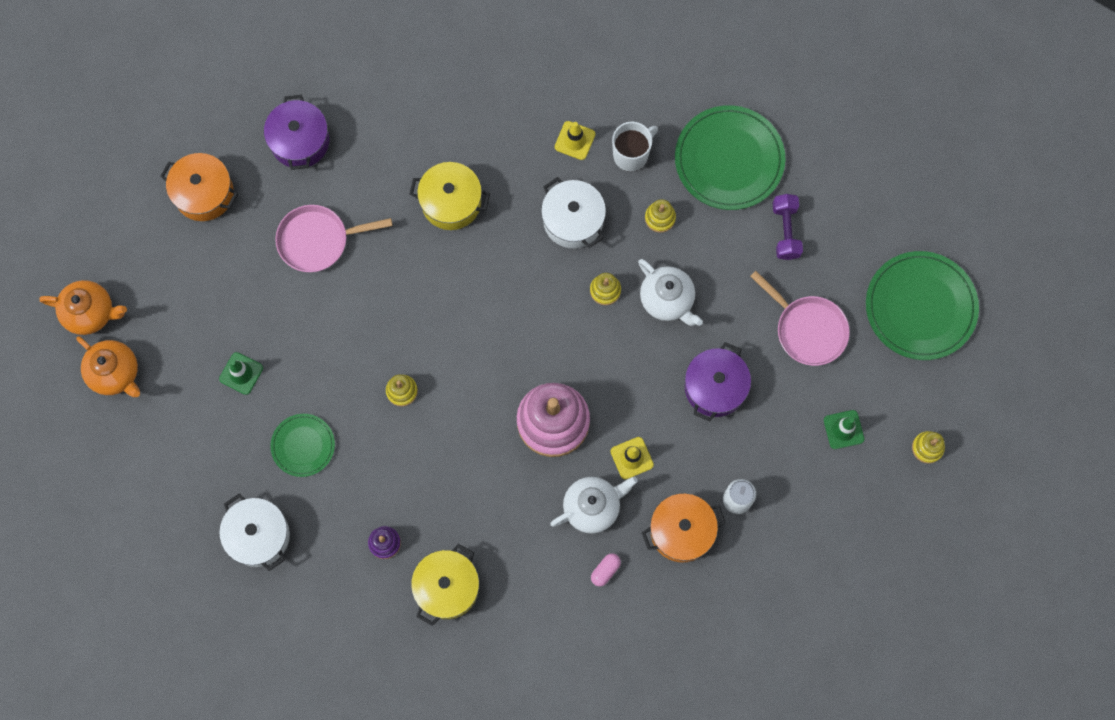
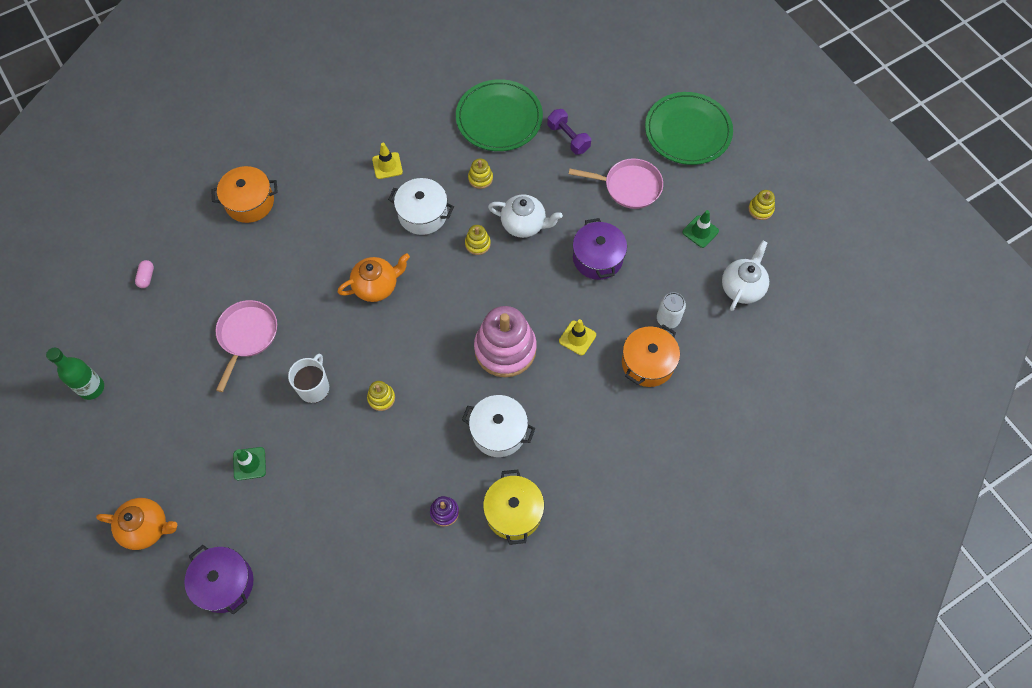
camera: 35 degrees left, 10 degrees down
orange teapot [39,280,127,335] -> orange teapot moved to [338,253,410,302]
orange pot [160,153,238,221] -> orange pot moved to [211,166,278,223]
white pot [219,494,290,571] -> white pot moved to [462,395,535,457]
purple pot [264,95,329,170] -> purple pot moved to [184,545,253,615]
green plate [270,414,335,477] -> none
pink pan [275,205,393,272] -> pink pan turned 150 degrees clockwise [215,300,277,392]
yellow pot [409,162,490,230] -> none
white teapot [550,477,638,533] -> white teapot moved to [722,240,769,311]
pink capsule [591,553,621,586] -> pink capsule moved to [135,260,154,288]
white mug [612,122,658,172] -> white mug moved to [288,354,329,403]
none -> green bottle [46,348,104,400]

